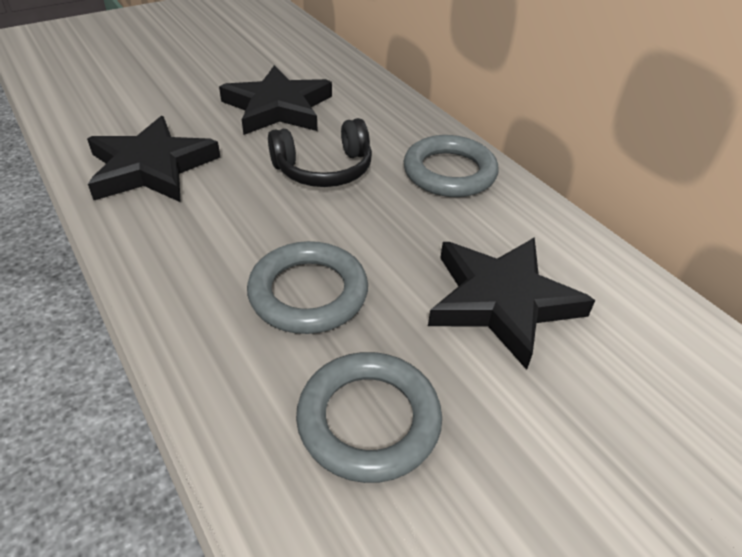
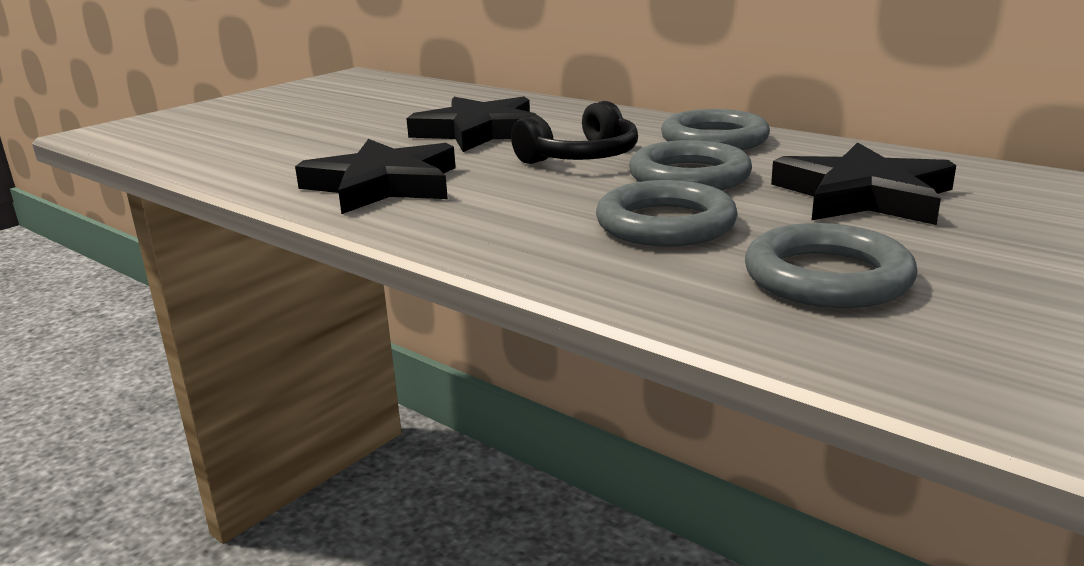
camera: 15 degrees left, 20 degrees down
none -> grey ring [629,140,752,190]

